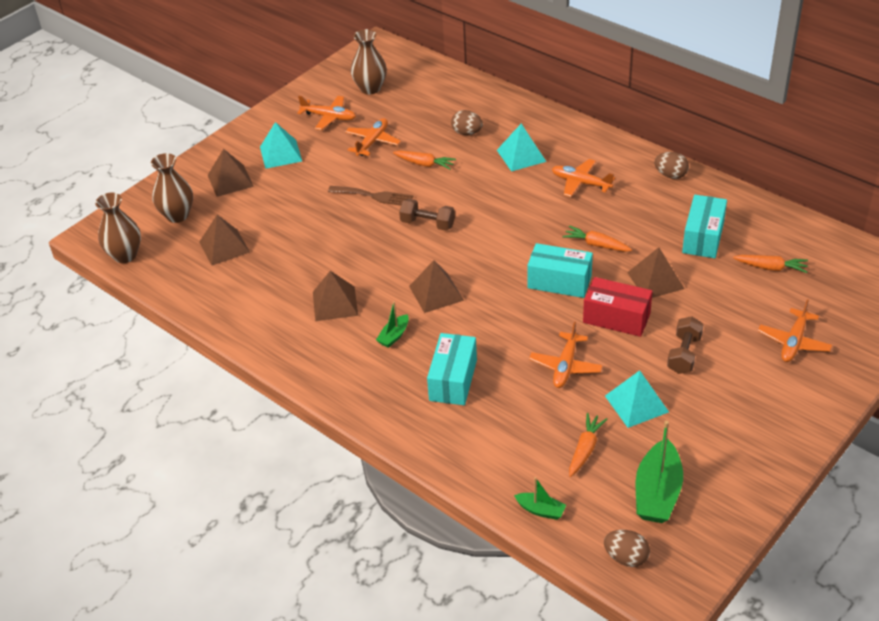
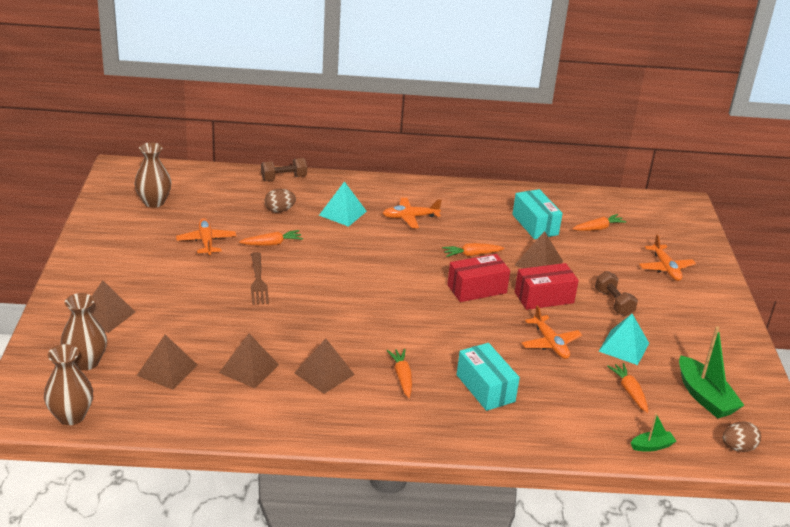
camera: 45 degrees left, 10 degrees down
turquoise pyramid [260,122,302,169] -> none
orange plane [297,96,356,130] -> none
brown fork [328,186,413,206] -> brown fork turned 105 degrees clockwise [251,252,269,305]
green boat [376,301,409,348] -> orange carrot [387,349,412,398]
brown dumbbell [399,199,455,231] -> brown dumbbell moved to [261,158,307,181]
brown pyramid [409,260,464,313] -> brown pyramid moved to [219,334,279,388]
turquoise box [527,243,593,298] -> red box [447,254,510,302]
brown egg [654,152,689,179] -> none

